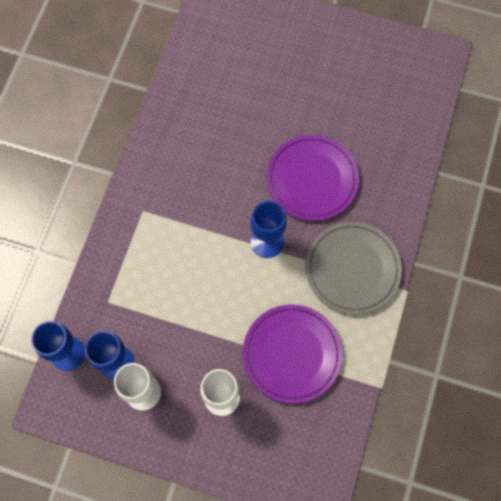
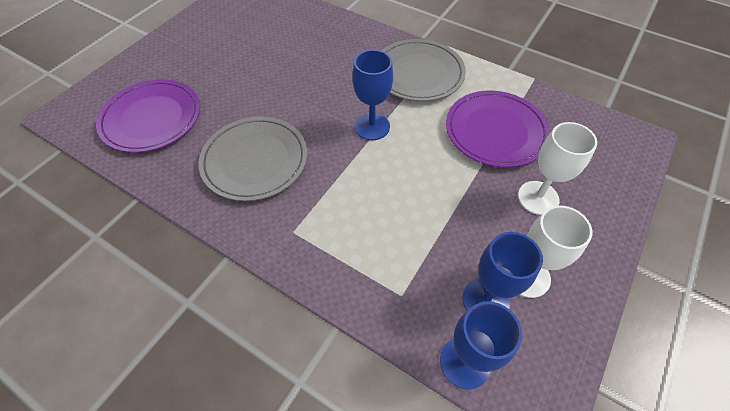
camera: 75 degrees left, 15 degrees down
purple plate [266,135,359,221] -> purple plate moved to [96,79,200,153]
none -> grey plate [198,116,307,201]

